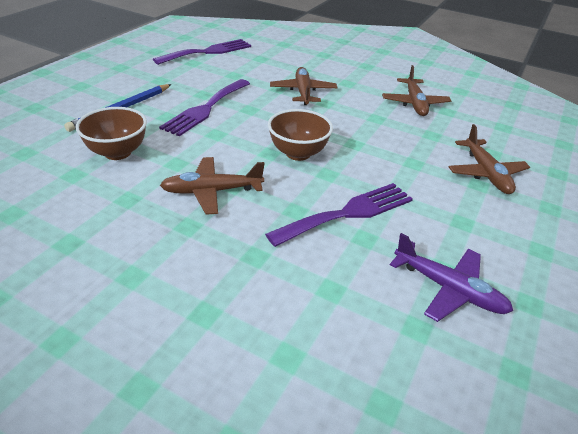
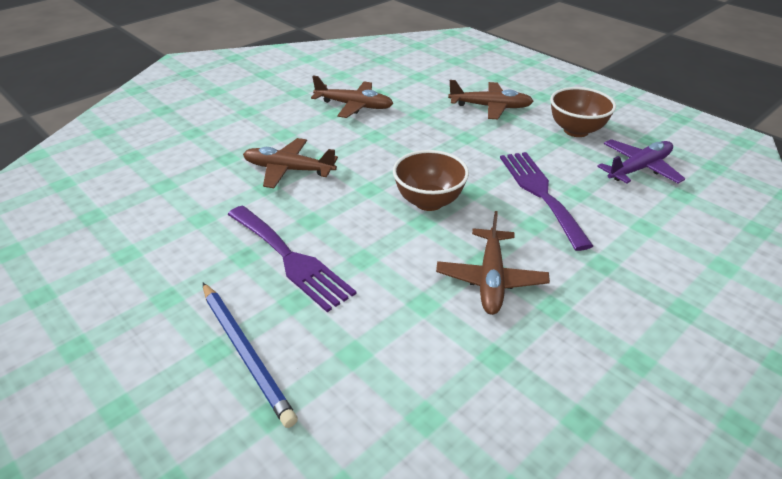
camera: 70 degrees left, 0 degrees up
brown bowl [76,107,147,160] -> brown bowl moved to [550,87,616,137]
purple fork [153,39,251,65] -> none

